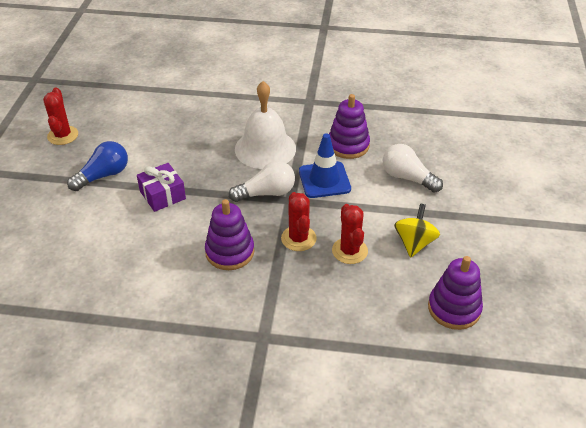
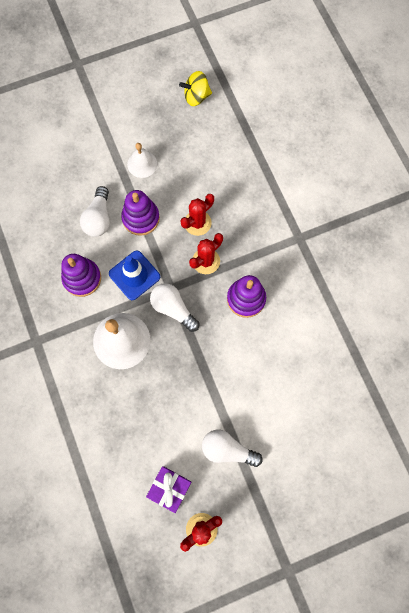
camera: 120 degrees left, 30 degrees up
blue light bulb [67,141,128,191] -> white light bulb [202,429,263,467]
purple gift [137,163,186,212] -> purple gift moved to [146,466,191,513]
yellow spinning top [394,204,440,258] -> yellow spinning top moved to [179,71,212,106]
purple stacking toy [428,256,483,330] -> purple stacking toy moved to [121,190,160,236]
none -> white bell [127,143,157,178]

